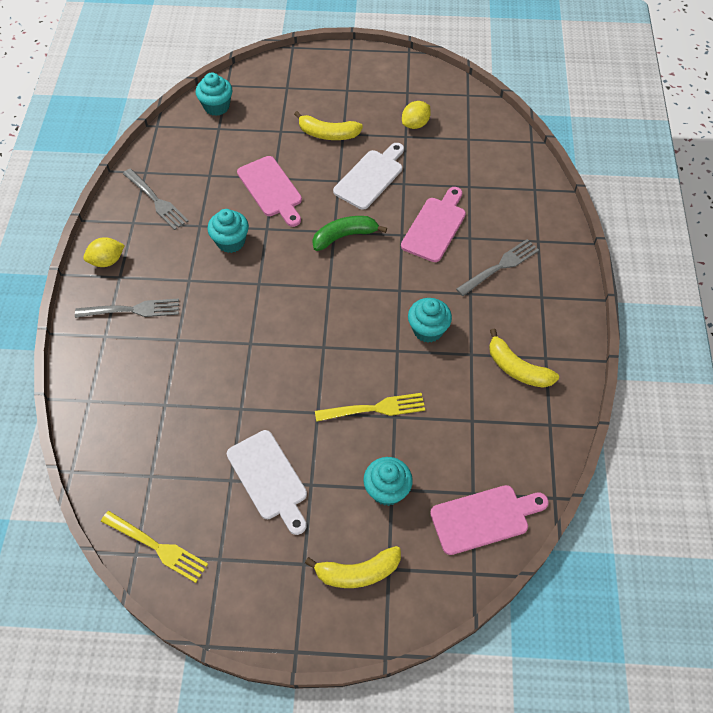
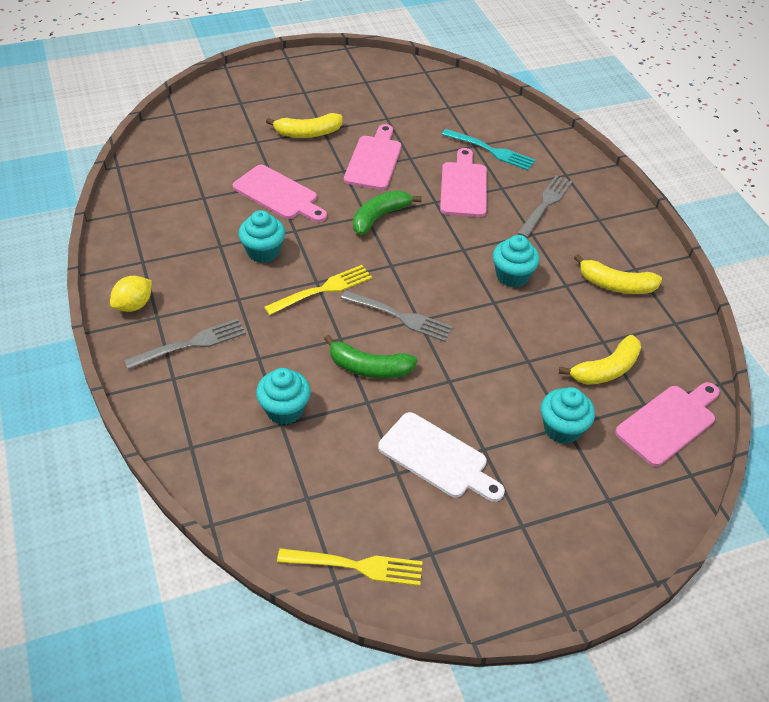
camera: 25 degrees left, 10 degrees down
grey fork [123,169,189,230] -> grey fork moved to [341,290,453,342]
turquoise cupcake [196,72,233,116] -> turquoise cupcake moved to [256,368,311,425]
yellow banana [305,546,401,588] -> yellow banana moved to [559,335,641,385]
yellow fork [315,393,425,422] -> yellow fork moved to [264,265,372,315]
white cutting board [333,143,404,210] -> pink cutting board [344,124,402,190]
yellow lemon [402,101,431,129] -> none
none -> green banana [324,335,417,379]
none -> turquoise fork [442,129,535,170]

